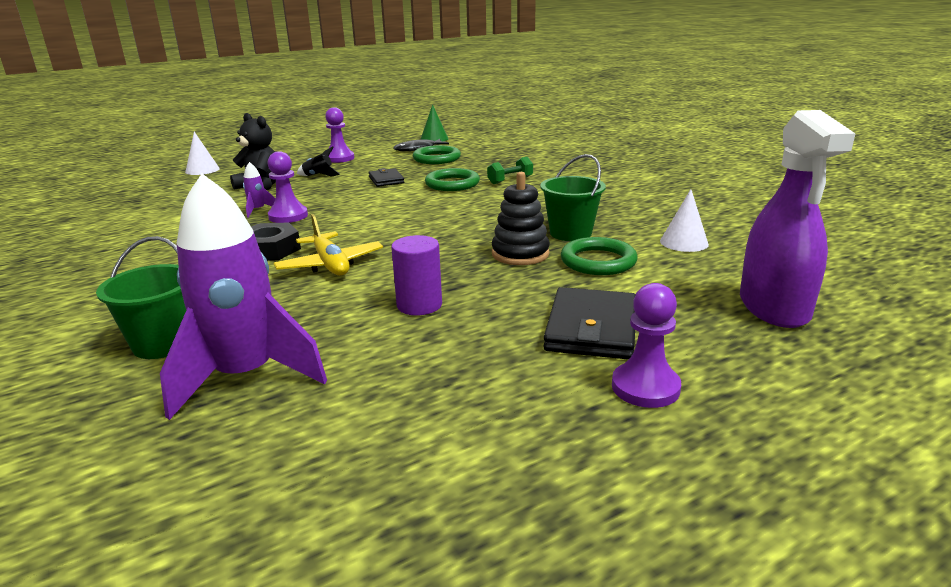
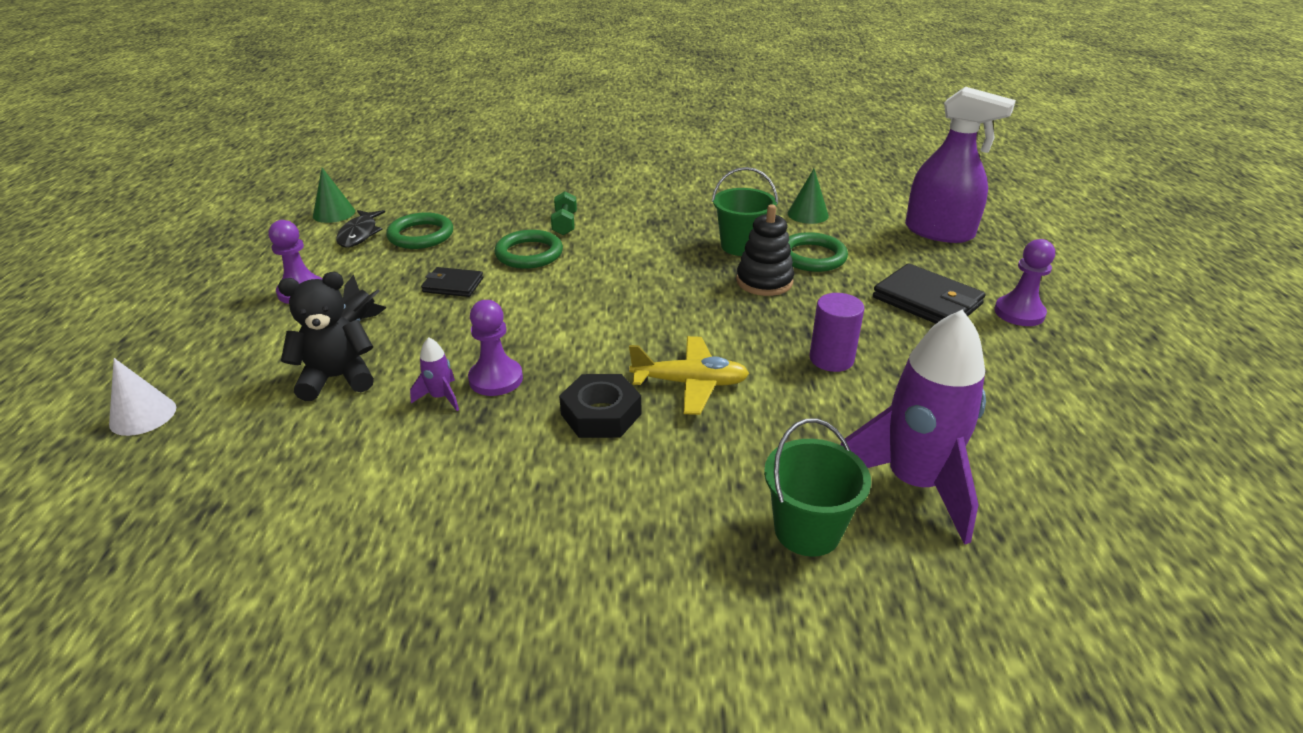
camera: 60 degrees left, 10 degrees up
white cone [660,189,709,252] -> green cone [788,169,829,224]

